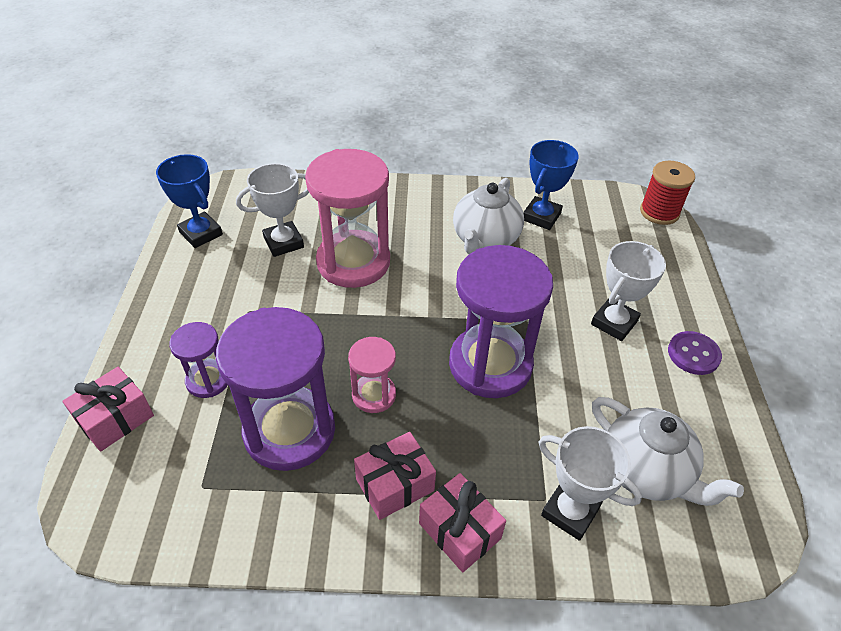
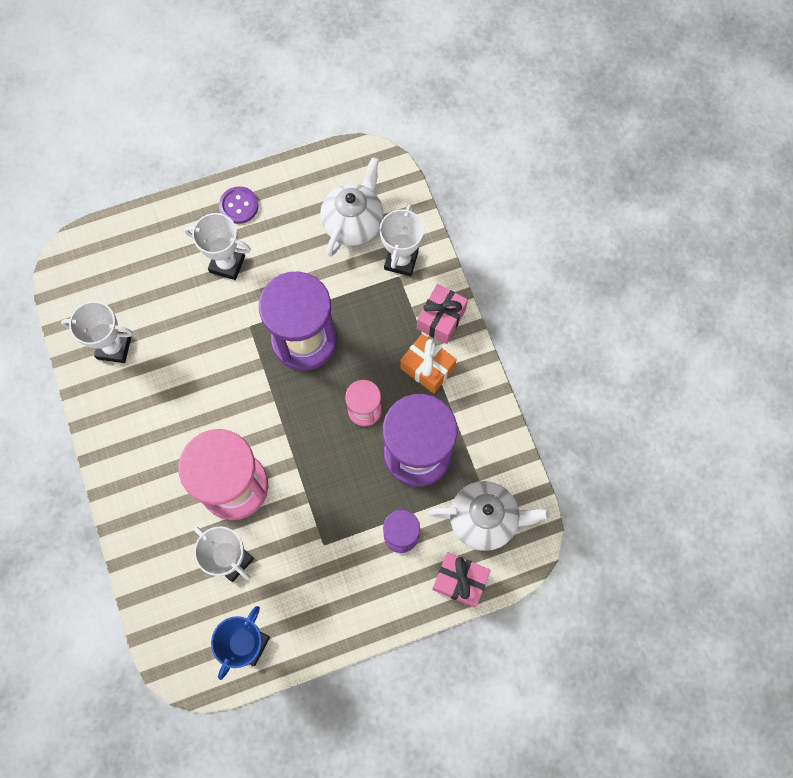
camera: 110 degrees left, 25 degrees up
pink gift [354,432,436,520] -> orange gift [400,334,457,393]
white teapot [453,178,524,254] -> white teapot moved to [429,481,550,551]
blue trophy [523,140,579,230] -> white trophy [61,301,133,363]
red spool [640,161,695,225] -> none

